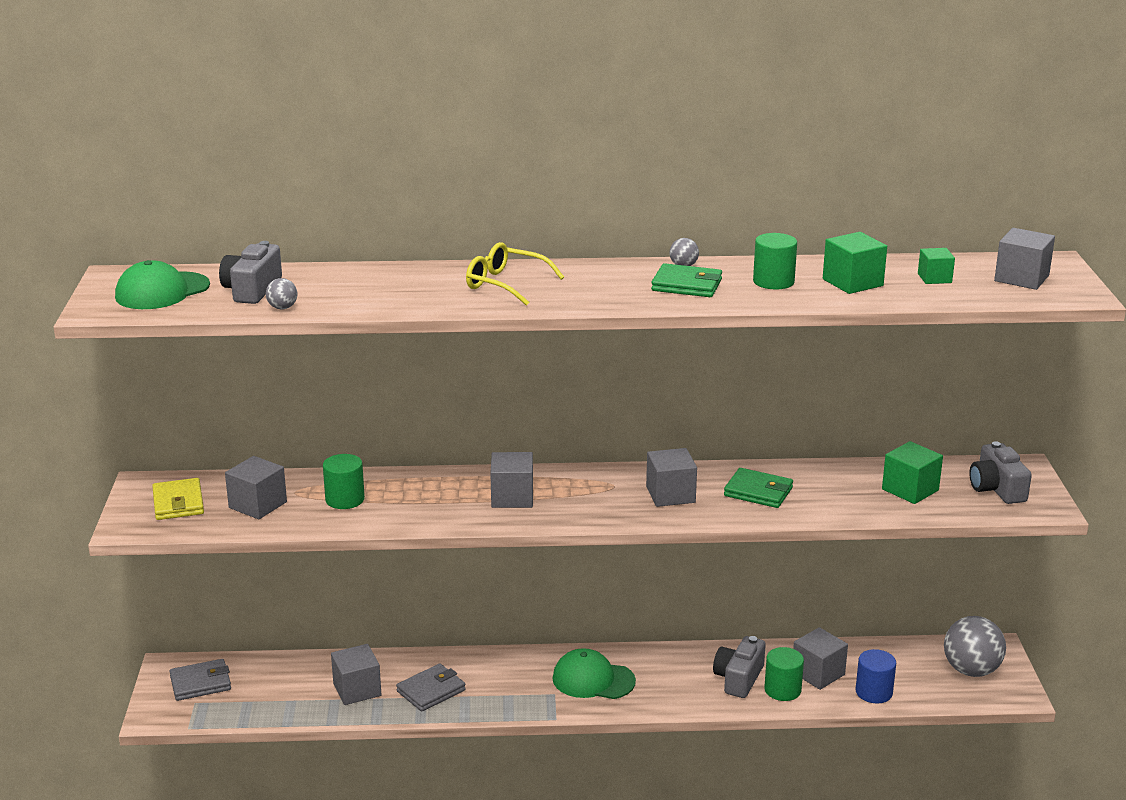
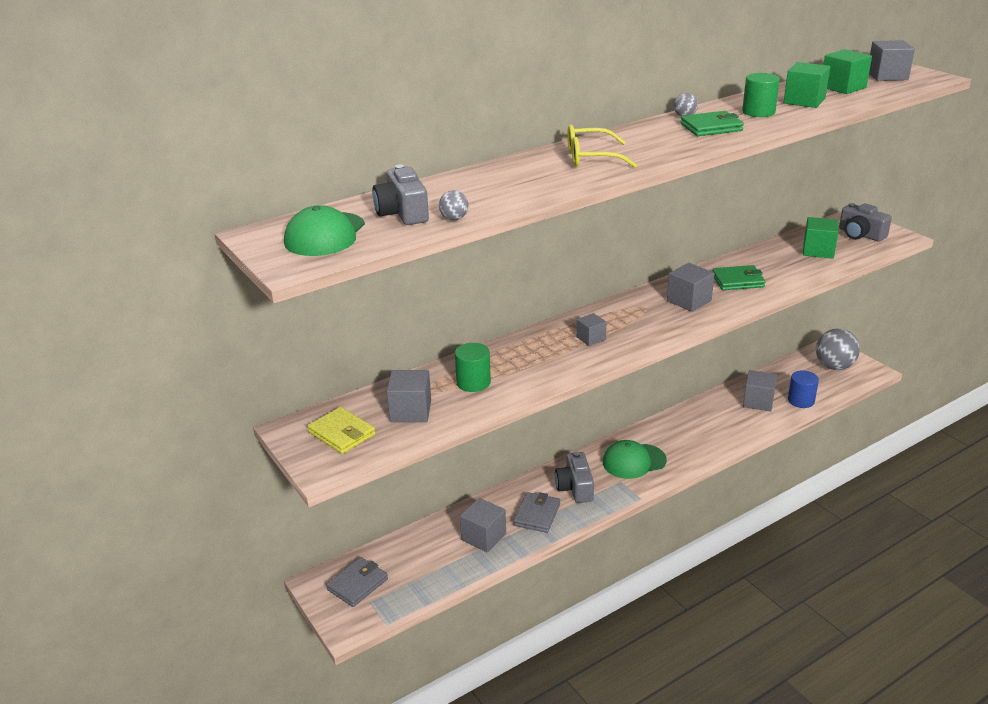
camera: 30 degrees left, 5 degrees up
grey cube [490,452,533,508] -> grey cube [576,313,606,346], size x0.63
grey camera [713,636,766,698] -> grey camera moved to [555,451,594,503]
green cylinder [764,647,804,701] -> none
green cube [918,248,955,284] -> green cube [823,49,872,94], size x1.59

